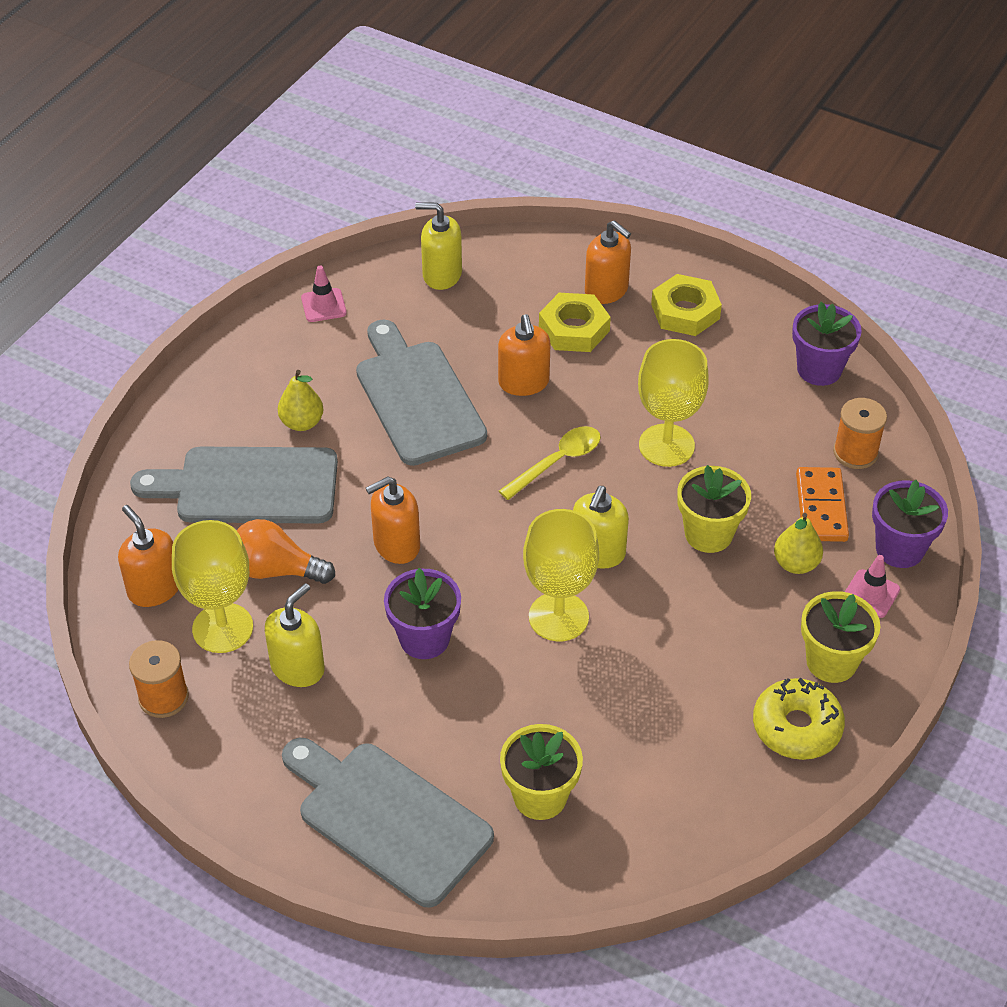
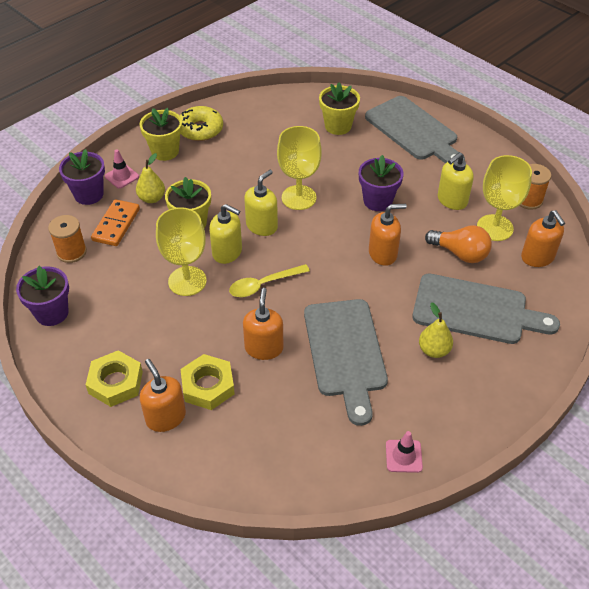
camera: 165 degrees left, 0 degrees up
yellow soap dispenser [415,203,462,290] -> yellow soap dispenser moved to [209,204,242,264]

